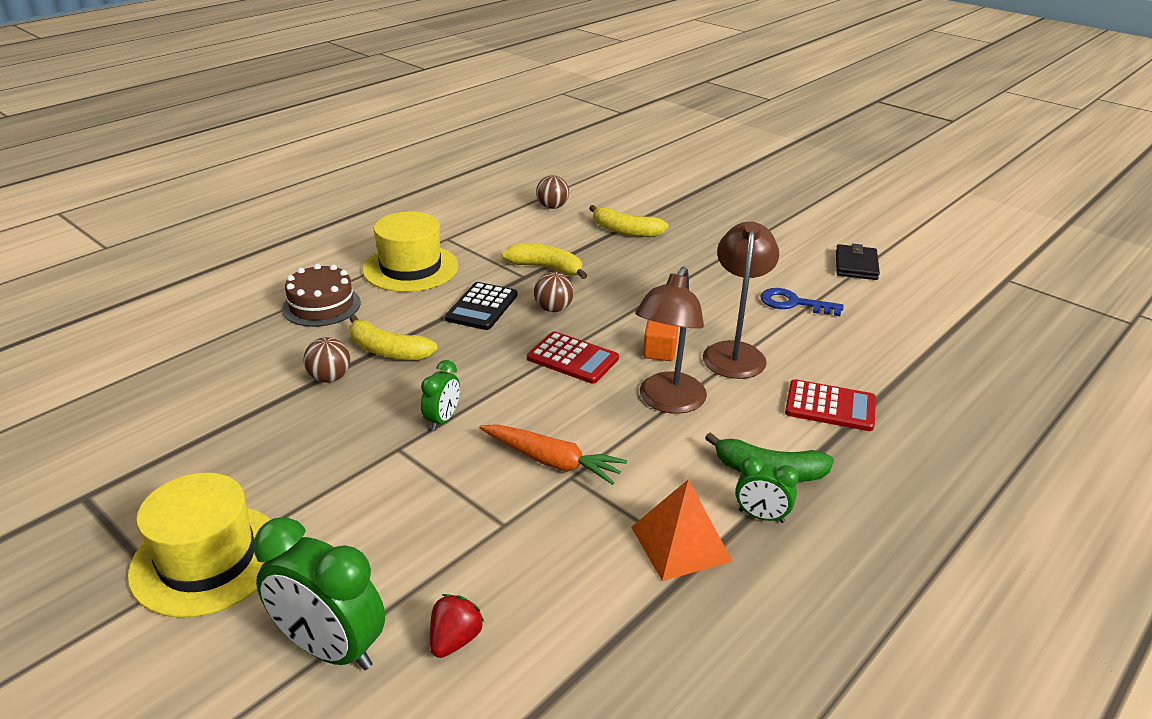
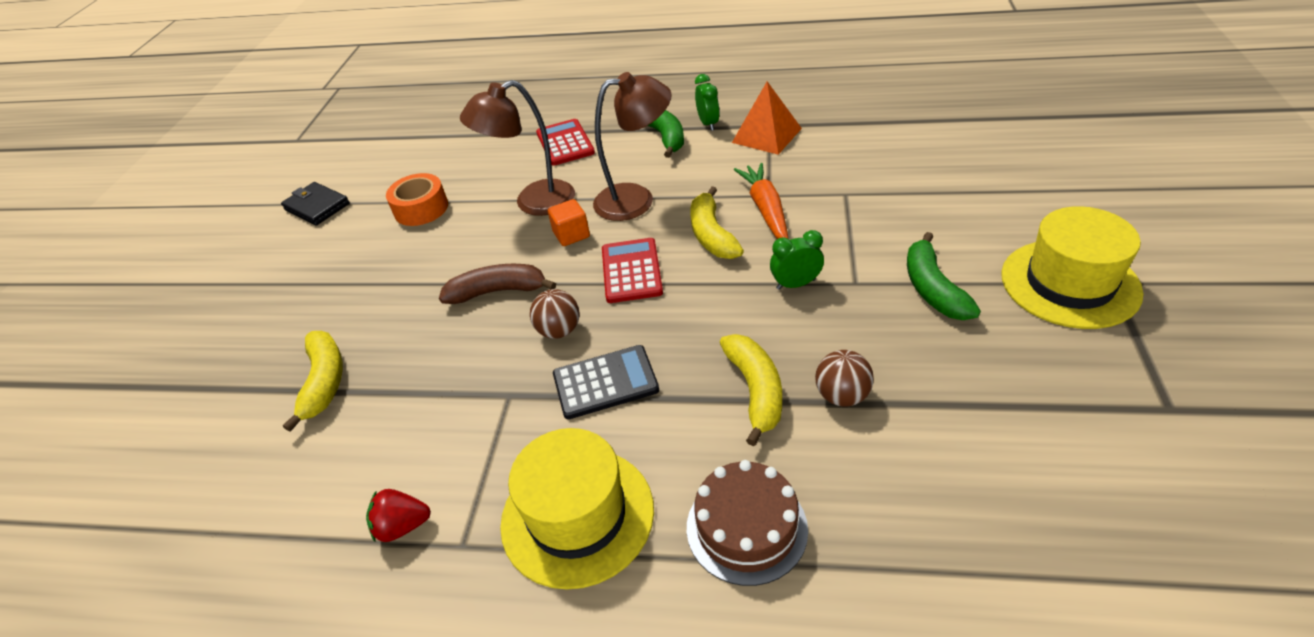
camera: 120 degrees left, 10 degrees up
green clock [254,517,385,670] -> none
red strawberry [430,594,484,658] -> red strawberry moved to [366,489,431,542]
yellow banana [501,243,587,279] -> yellow banana moved to [690,186,744,259]
brown ball [536,175,569,209] -> none
blue key [760,288,844,316] -> orange tape [386,173,448,226]
black wallet [836,244,880,280] -> black wallet turned 60 degrees clockwise [281,182,350,226]
none -> brown banana [439,264,556,304]
none -> green banana [907,232,981,320]

